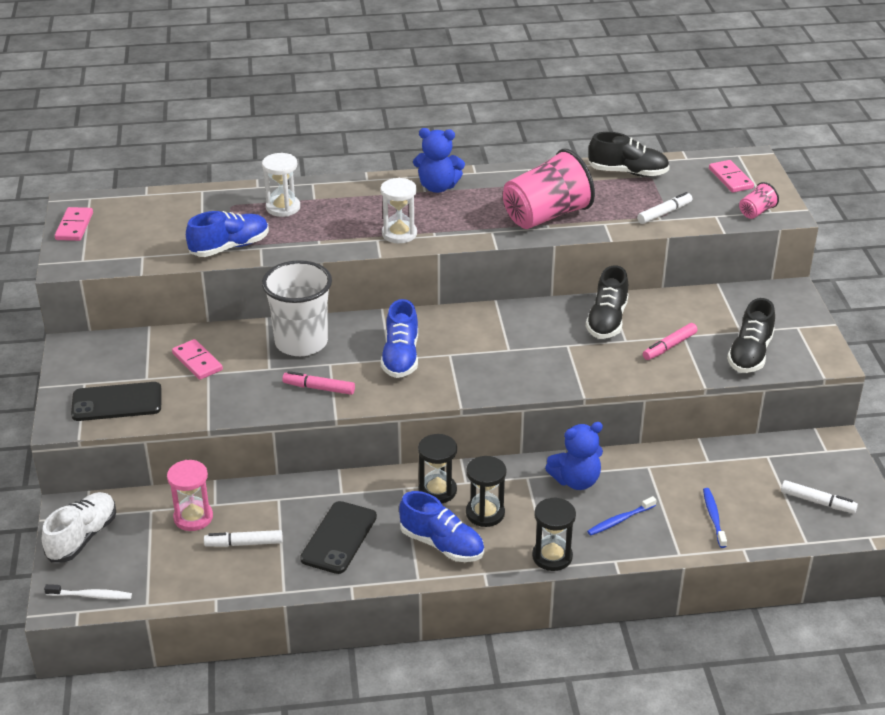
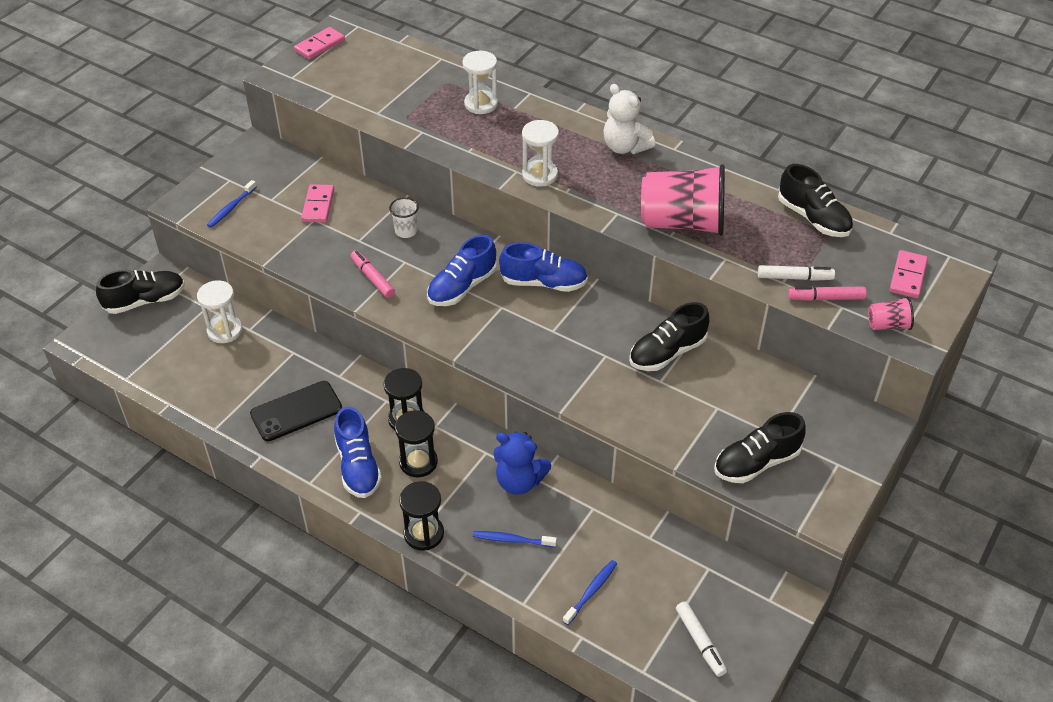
camera: 40 degrees right, 10 degrees up
white shoe [42,492,116,562] -> black shoe [96,270,185,314]
white toothbrush [44,584,132,599] -> none
black phone [71,382,162,421] -> blue toothbrush [207,180,257,228]
pink hourglass [167,460,213,531] -> white hourglass [197,280,242,343]
blue shoe [186,211,269,257] -> blue shoe moved to [499,242,588,292]
white marker [204,530,283,547] -> none
white cup [262,260,332,356] -> white cup [389,198,419,238], size x0.44
blue teddy bear [413,128,465,193] -> white teddy bear [604,84,655,154]
pink marker [643,323,698,360] -> pink marker moved to [788,286,867,301]

